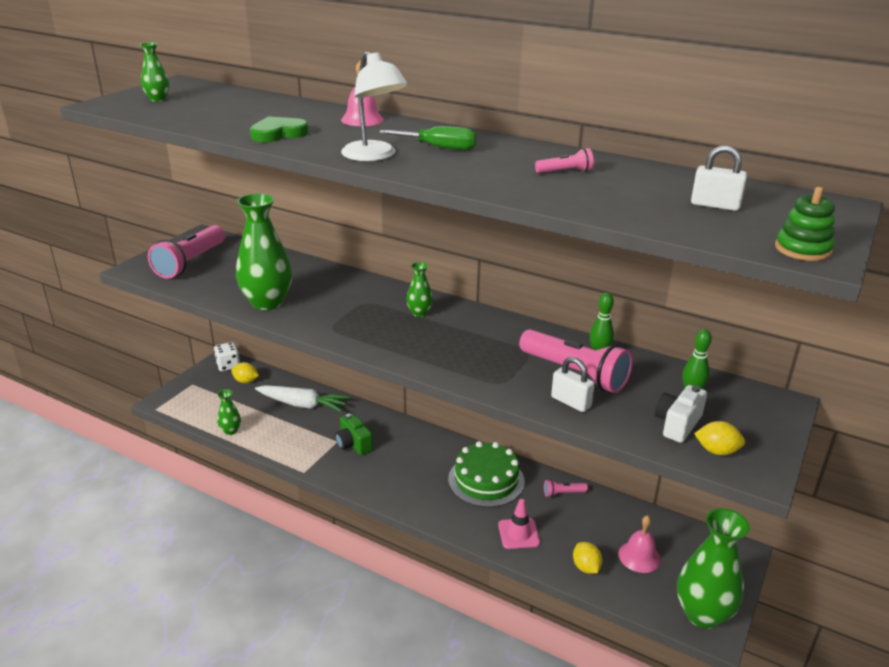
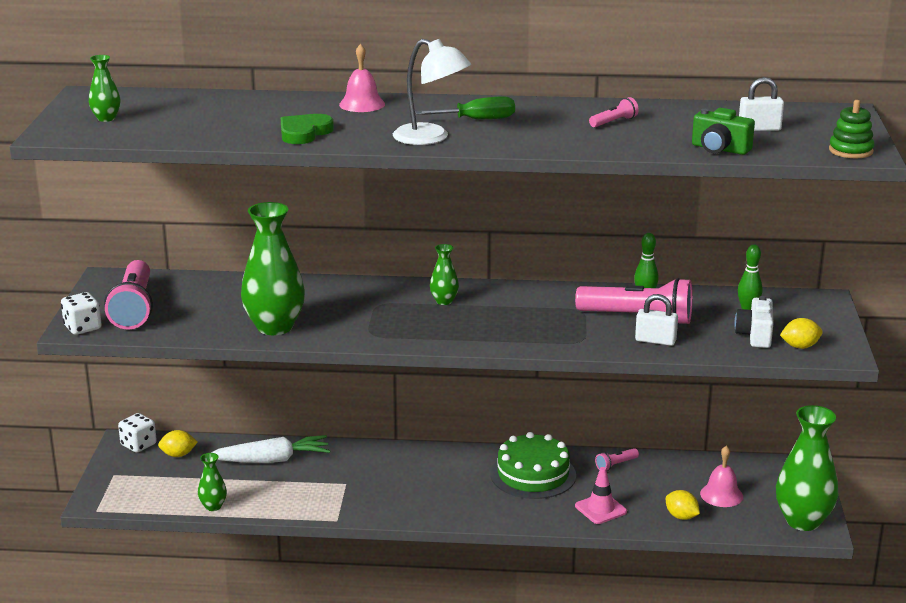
camera: 25 degrees left, 5 degrees down
green camera [335,413,373,455] -> green camera moved to [692,108,755,155]
none -> white dice [61,292,102,335]

